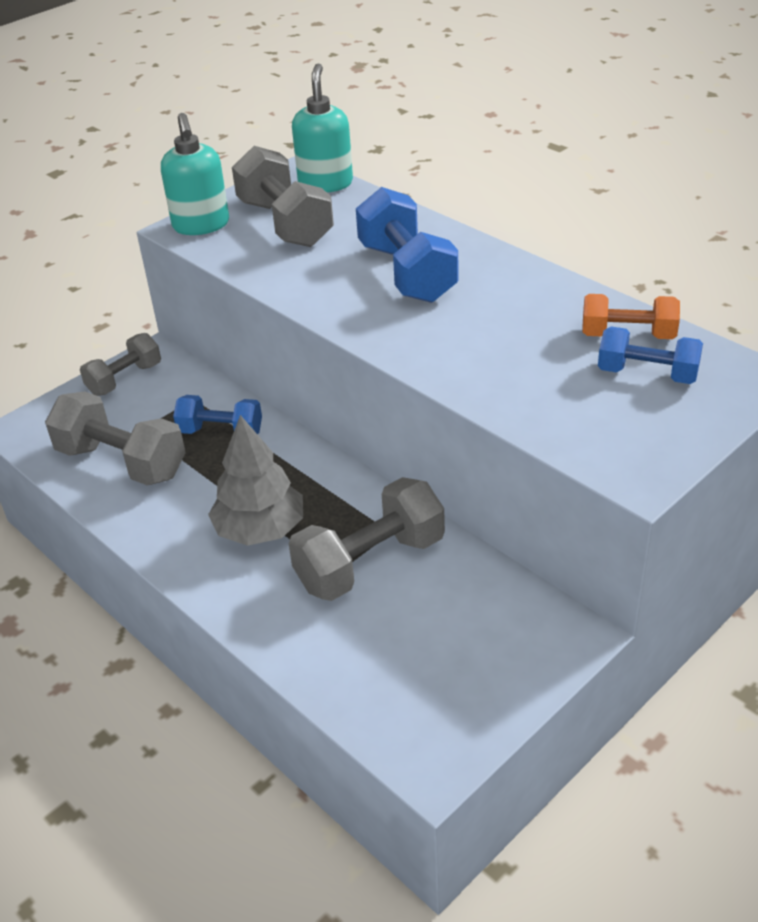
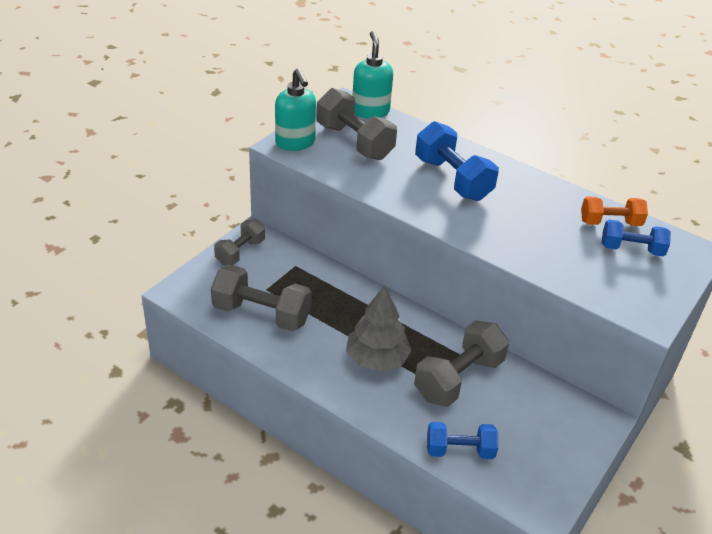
camera: 15 degrees left, 0 degrees up
blue dumbbell [173,395,262,434] -> blue dumbbell moved to [427,422,498,459]

